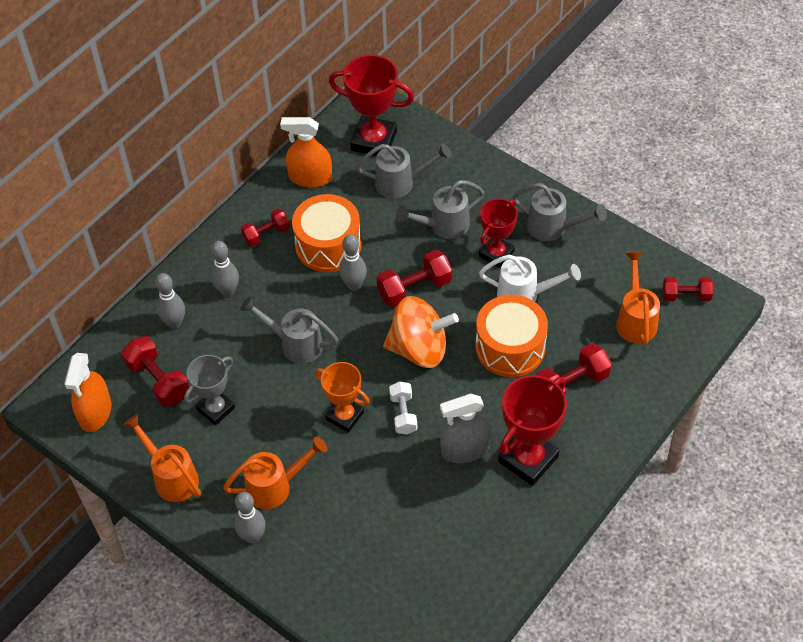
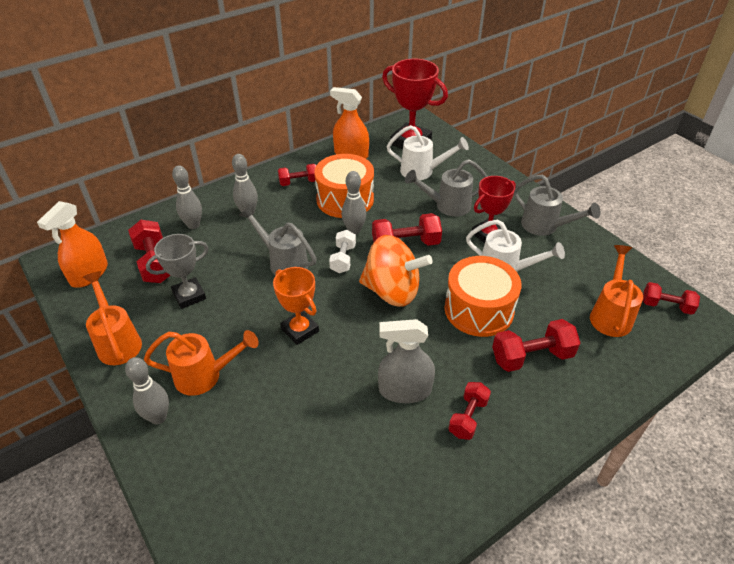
camera: 15 degrees right, 10 degrees down
grey watering can [356,143,451,198] -> white watering can [387,125,469,180]
white dumbbell [389,381,417,434] -> white dumbbell moved to [329,230,356,273]
red trophy [498,375,567,486] -> red dumbbell [448,382,491,440]

